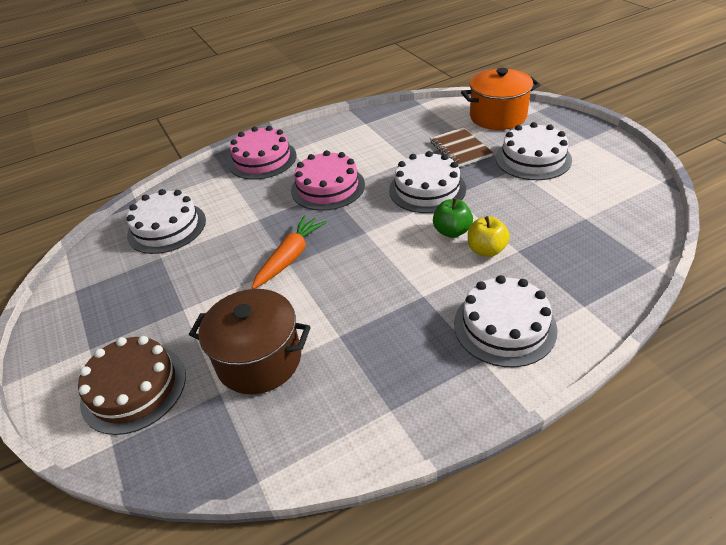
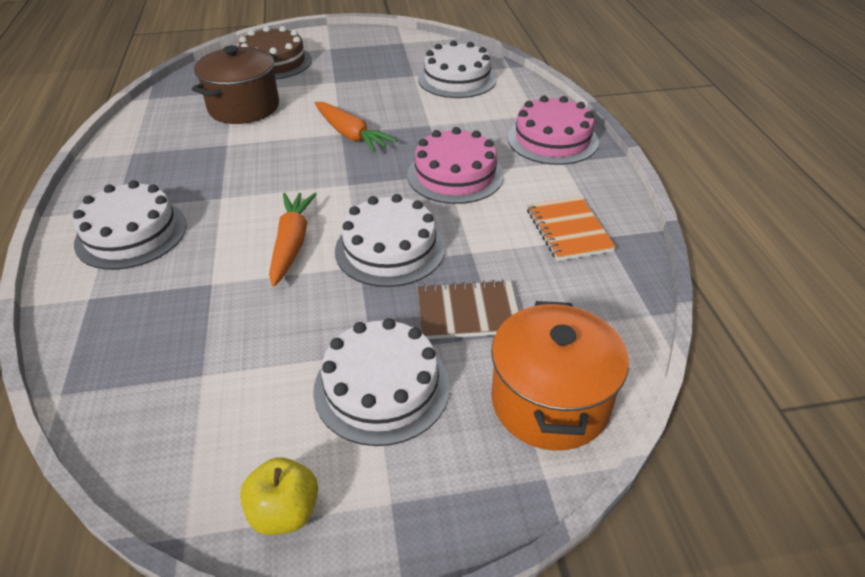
camera: 105 degrees right, 0 degrees up
green apple [433,198,473,238] -> orange carrot [269,193,317,287]
yellow apple [468,216,510,257] -> yellow apple moved to [240,457,318,535]
none -> orange notebook [527,196,616,261]

